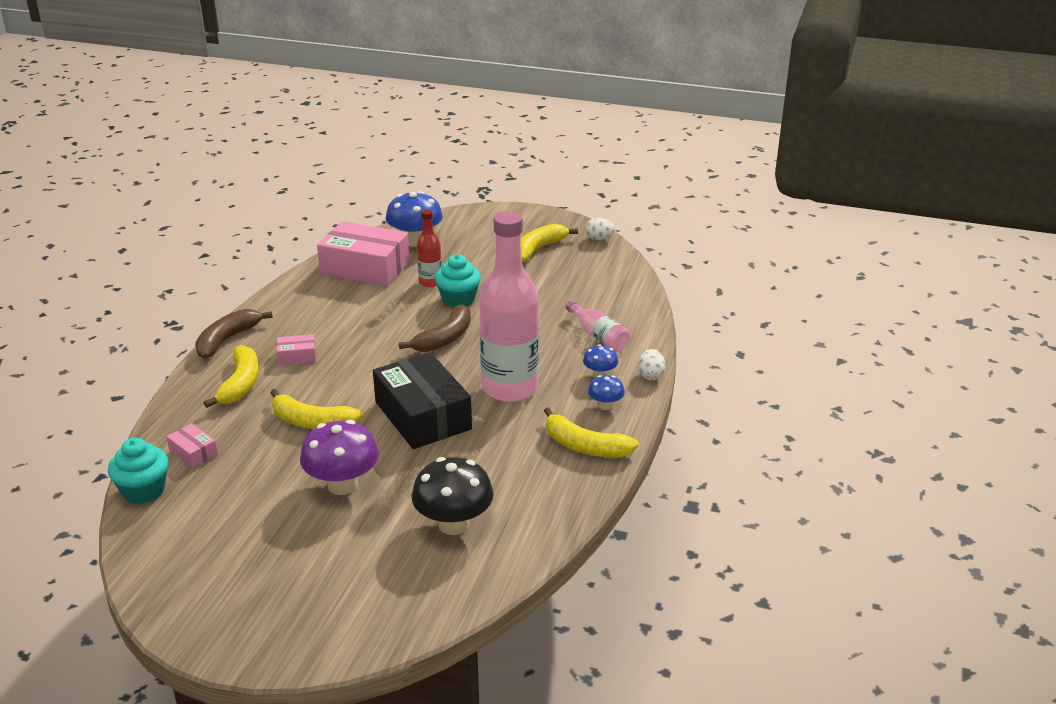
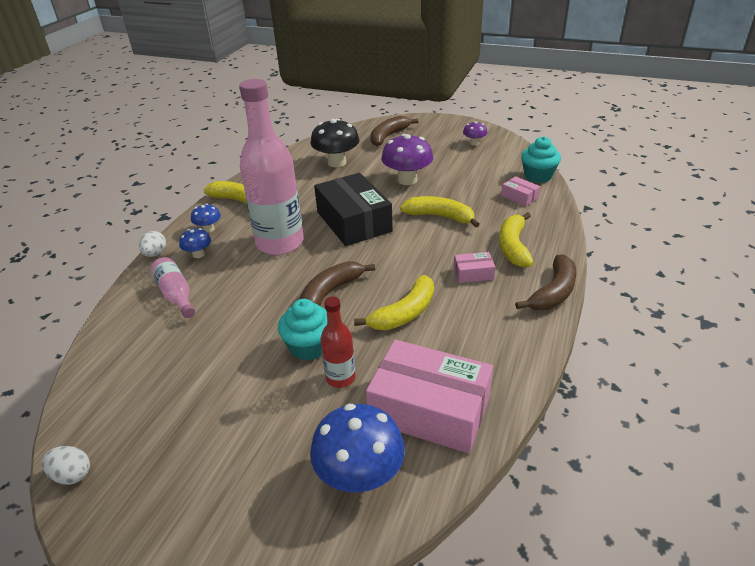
camera: 175 degrees left, 5 degrees up
yellow banana [521,224,578,262] -> yellow banana moved to [354,275,434,330]
none -> brown banana [370,116,418,146]
none -> purple mushroom [463,121,487,146]

